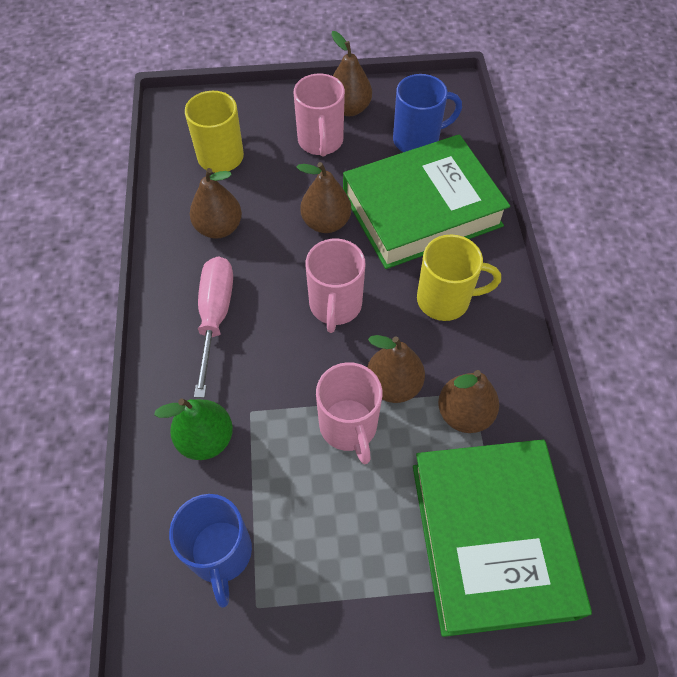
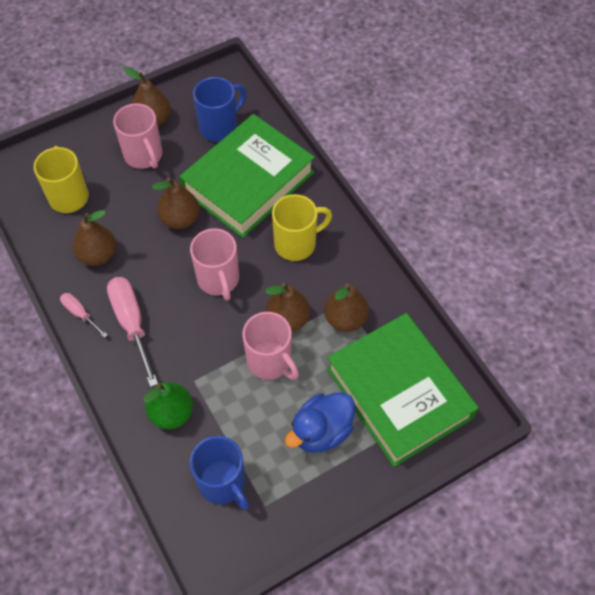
camera: 25 degrees left, 0 degrees up
none -> pink screwdriver [60,293,107,338]
none -> blue duck [285,392,355,453]

